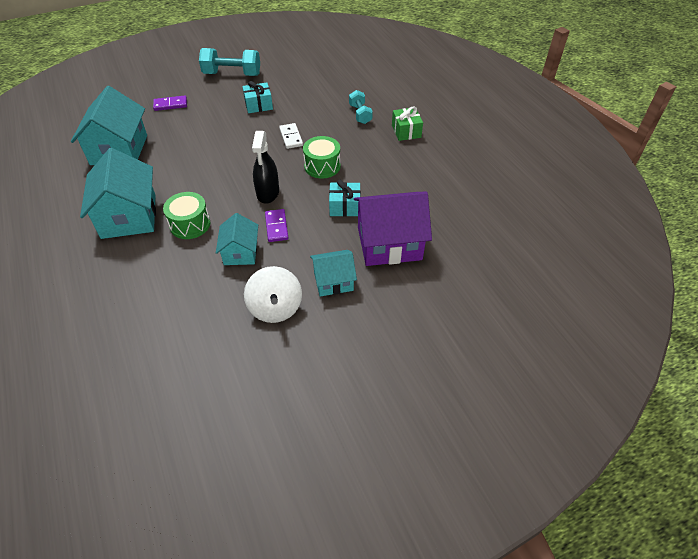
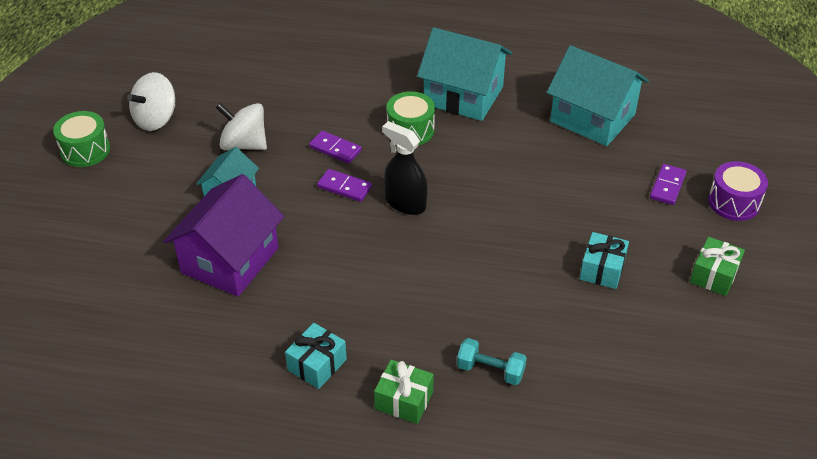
camera: 125 degrees right, 5 degrees down
turquoise dumbbell [199,48,260,76] -> green gift [690,237,745,296]
turquoise house [216,213,258,265] -> purple domino [309,131,362,164]
white domino [279,123,303,149] -> none
green drum [303,136,341,179] -> green drum moved to [53,111,110,167]
turquoise gift [329,180,361,217] -> turquoise gift moved to [285,323,347,389]
none -> white spinning top [127,72,175,131]
none -> purple drum [708,161,768,221]

